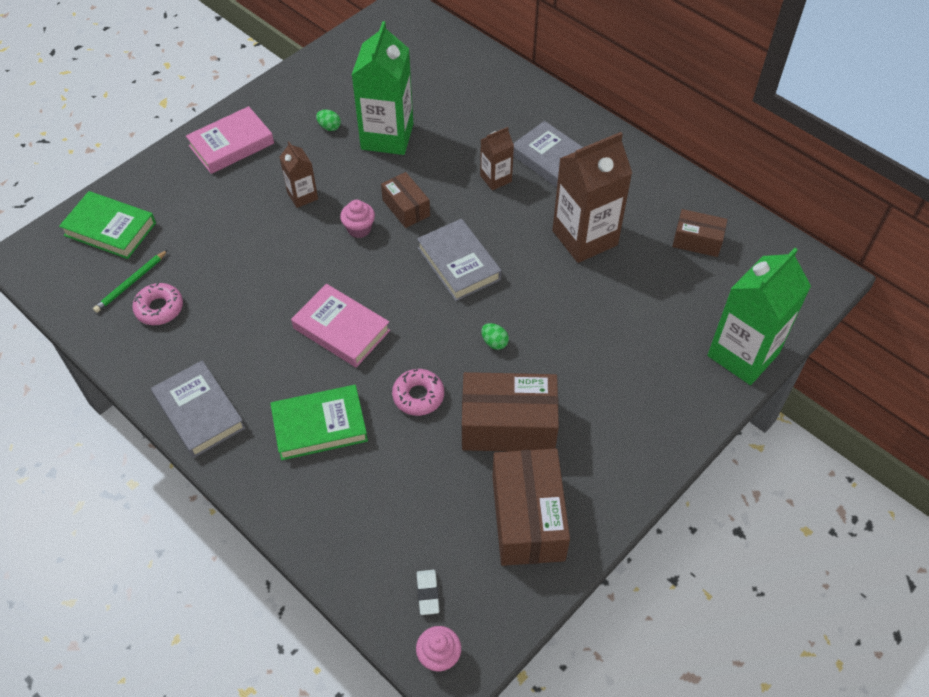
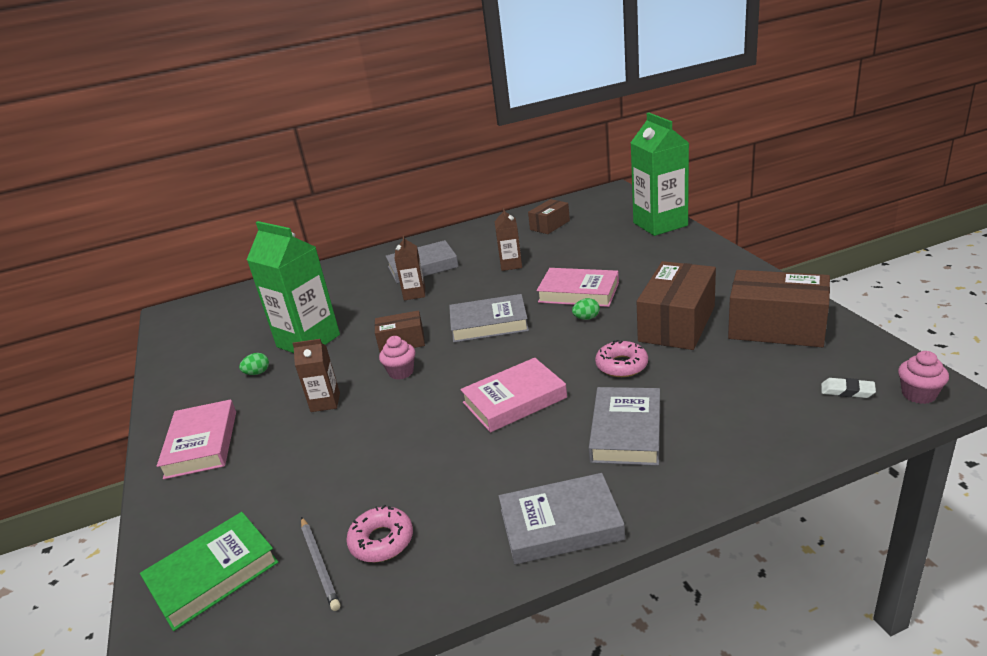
camera: 60 degrees left, 25 degrees down
green pencil [93,250,168,313] -> grey pencil [301,517,340,611]
green book [270,385,368,460] -> grey book [589,387,660,466]
brown carton [552,132,632,263] -> brown carton [494,208,522,271], size x0.51
none -> pink book [537,268,619,307]

